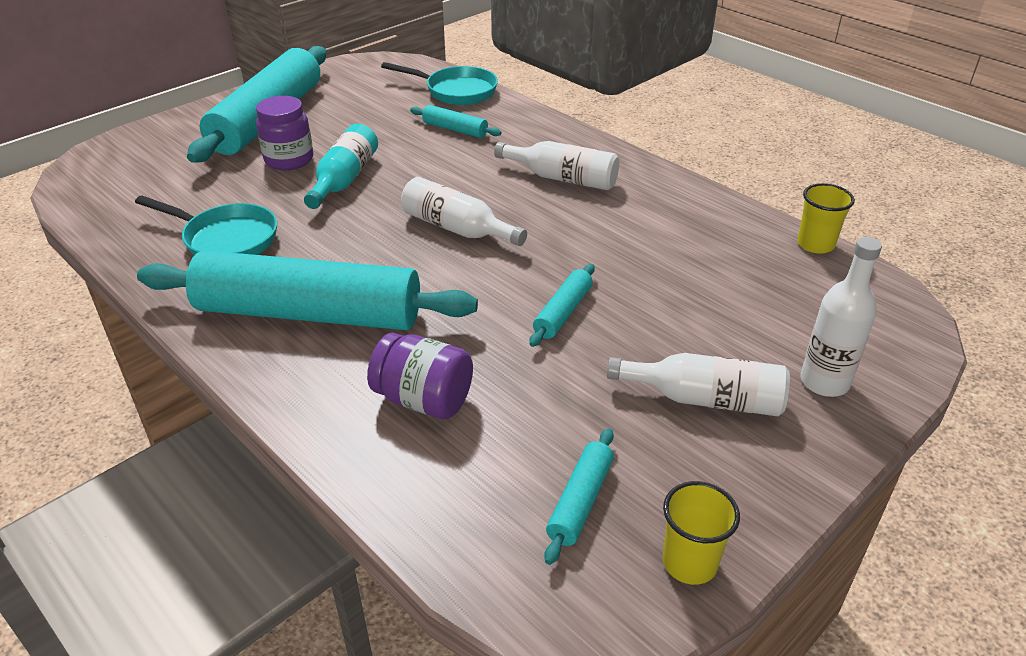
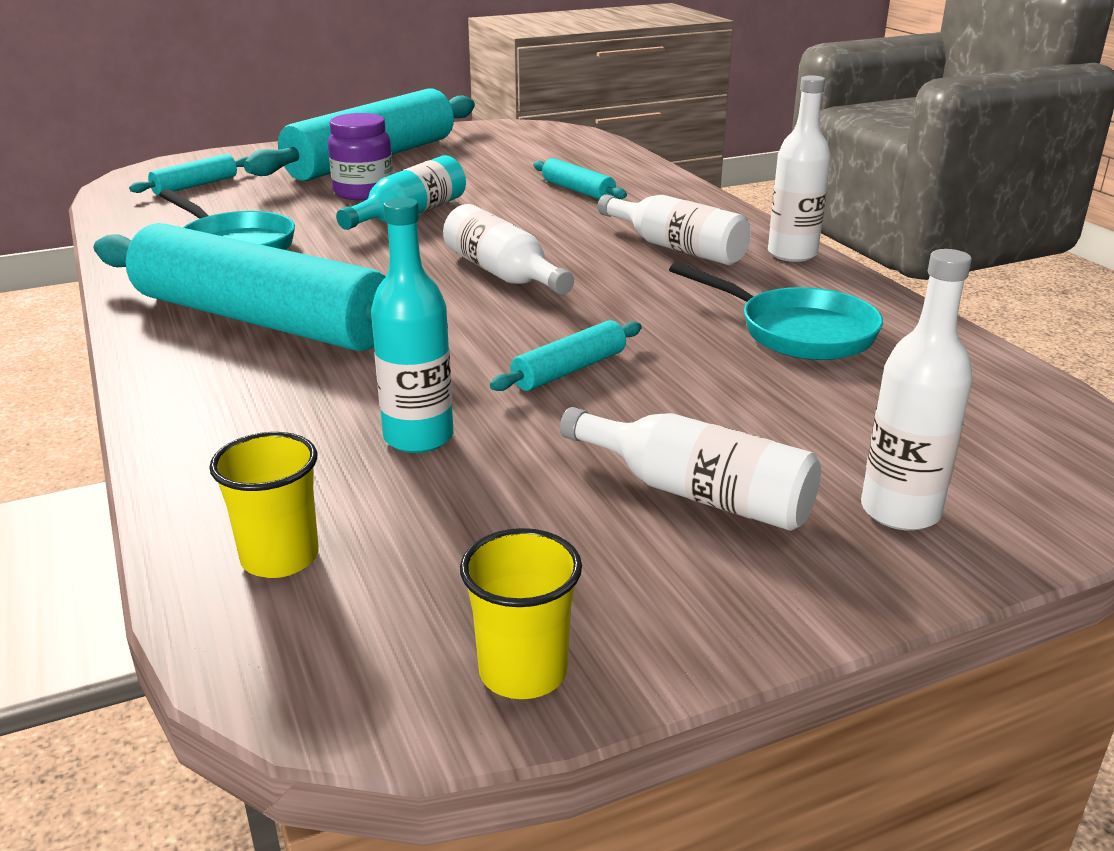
camera: 20 degrees right, 10 degrees down
purple jar [367,332,473,419] -> none
turquoise pan [381,62,498,105] -> turquoise pan moved to [669,262,883,360]
turquoise rolling pin [544,428,614,565] -> turquoise rolling pin moved to [129,154,248,195]
yellow cup [797,183,855,254] -> yellow cup moved to [209,432,319,578]
none -> turquoise bottle [371,197,454,453]
none -> white bottle [768,75,831,262]

